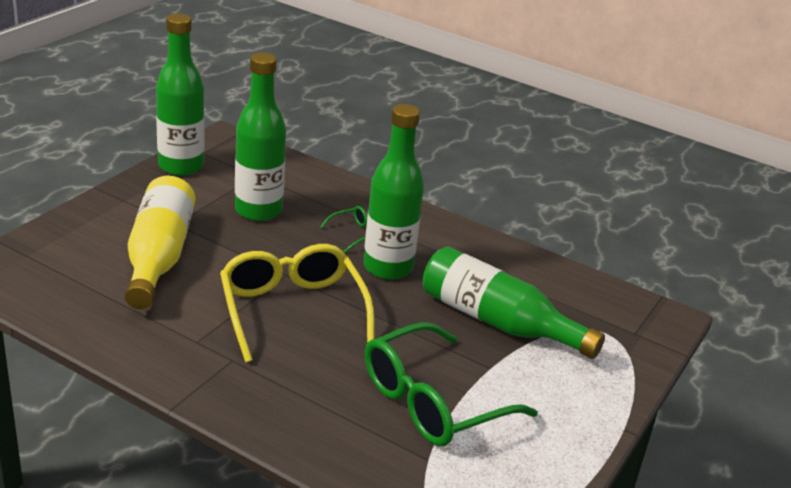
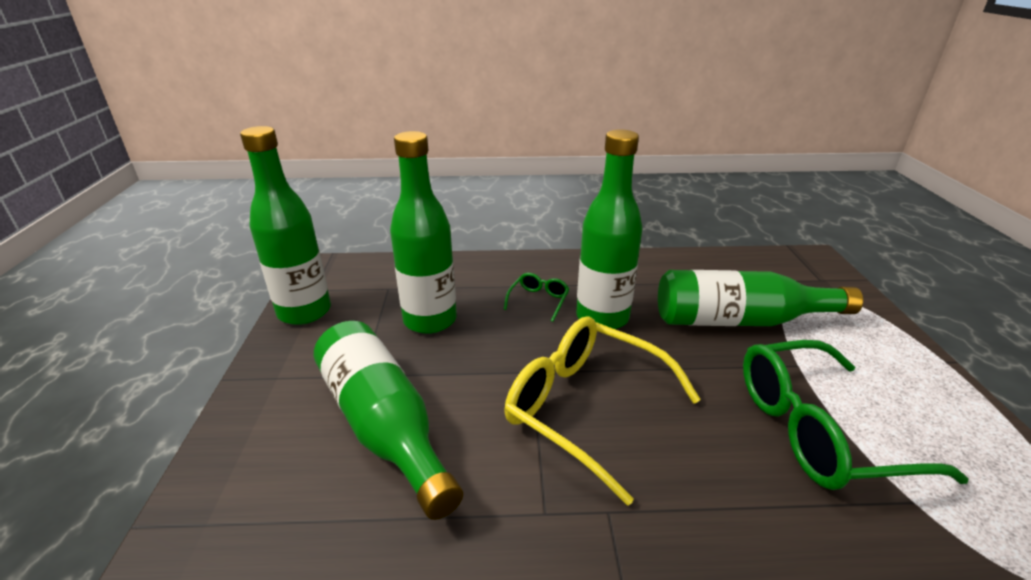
camera: 30 degrees left, 0 degrees up
yellow bottle [124,176,195,309] -> green bottle [314,321,463,520]
green glasses [365,322,538,446] -> green glasses turned 60 degrees clockwise [743,340,969,490]

